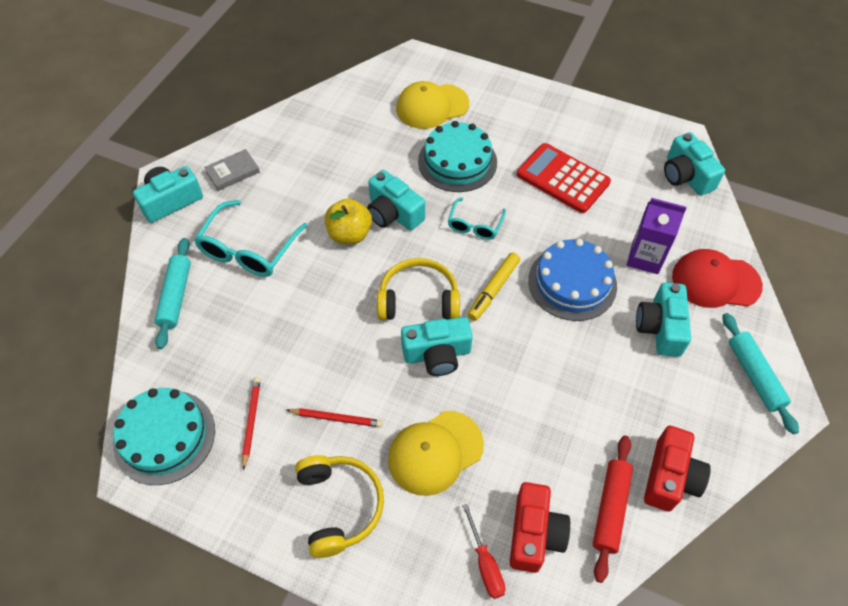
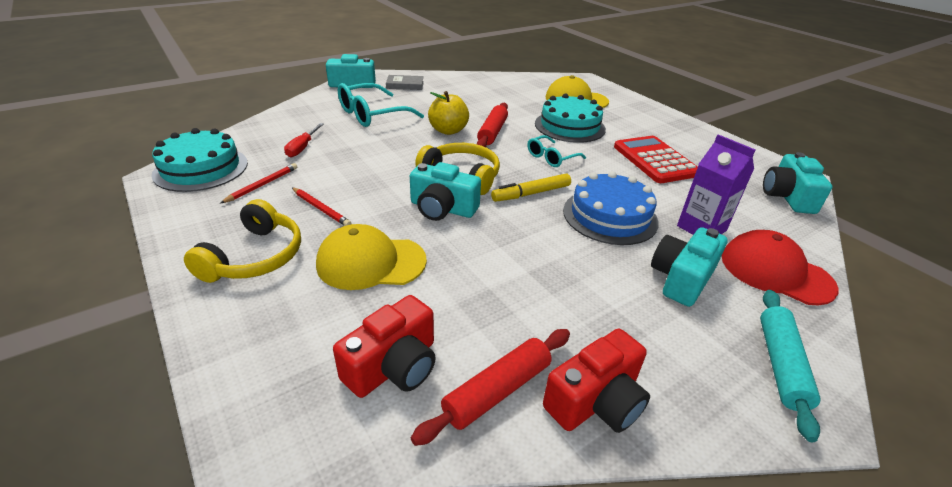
camera: 30 degrees right, 20 degrees down
turquoise rolling pin [154,238,191,349] -> none
turquoise camera [367,170,425,230] -> red rolling pin [477,103,508,147]
red screwdriver [462,504,505,599] -> red screwdriver moved to [284,123,324,157]

